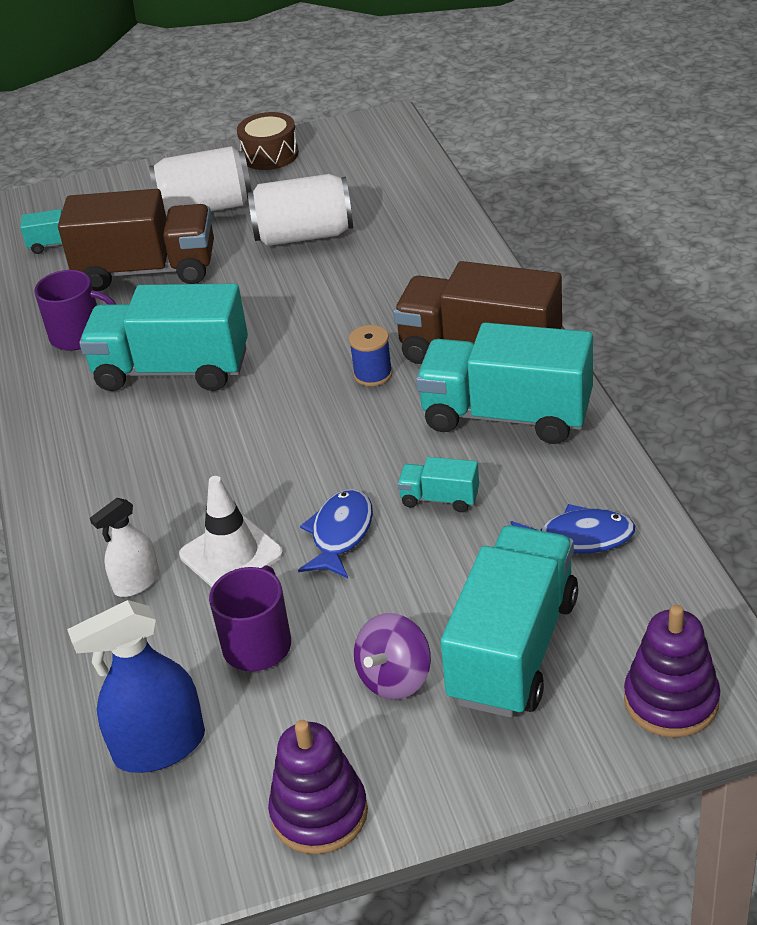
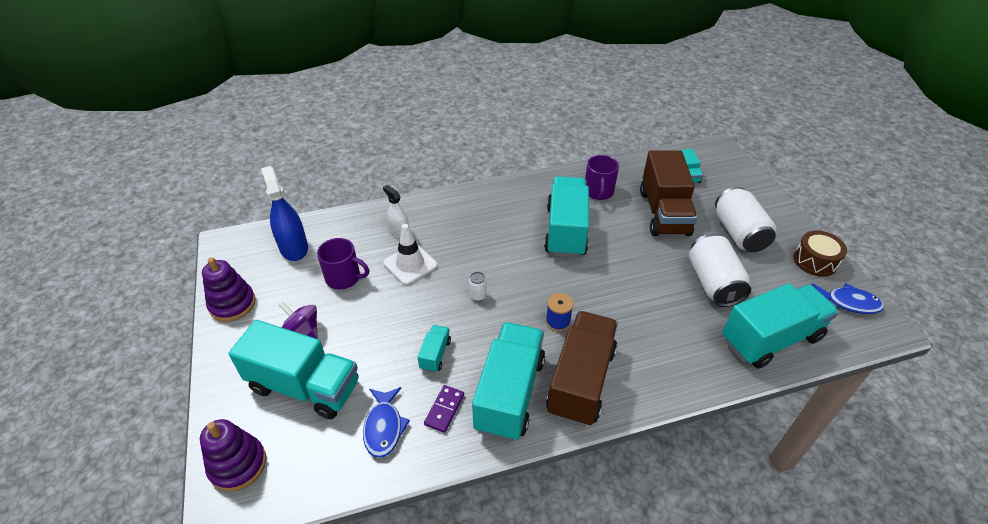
camera: 85 degrees right, 5 degrees up
blue fish [298,489,373,578] -> blue fish moved to [812,283,884,314]
none -> purple domino [424,385,464,433]
none -> white can [469,272,487,301]
none -> turquoise truck [722,283,839,368]

